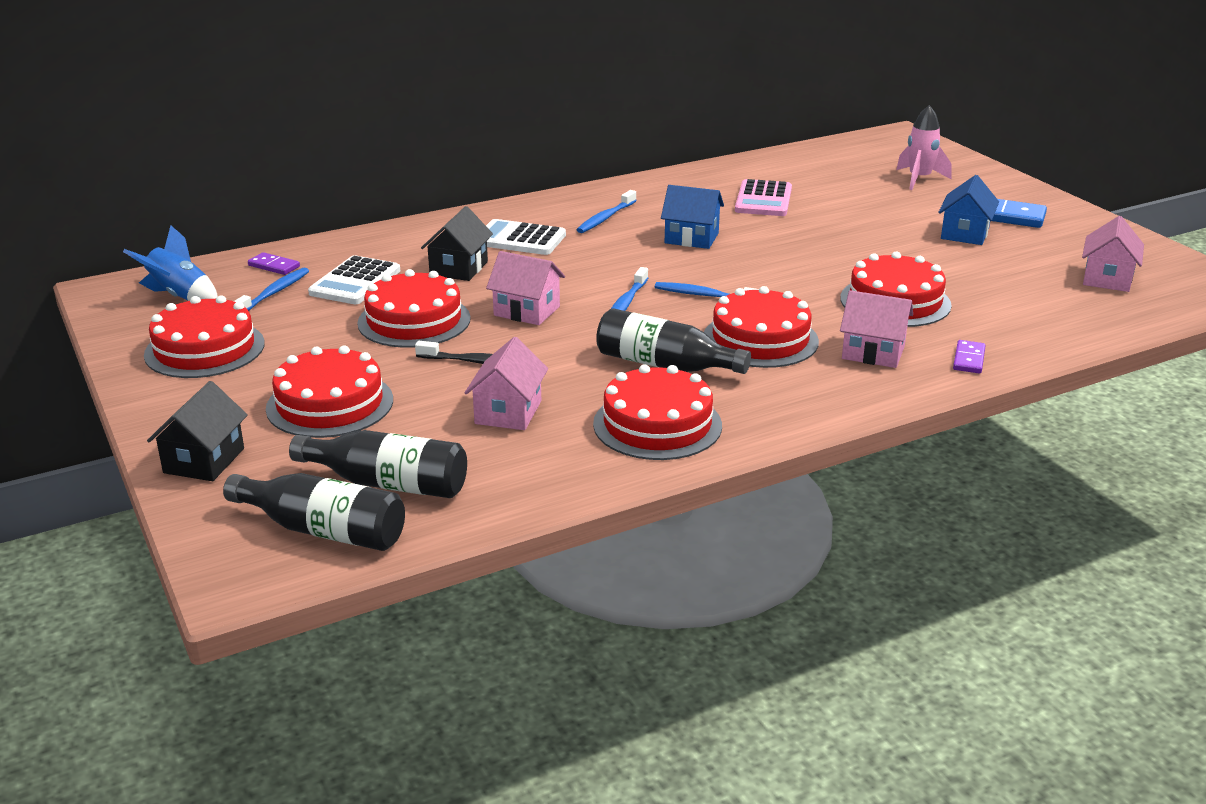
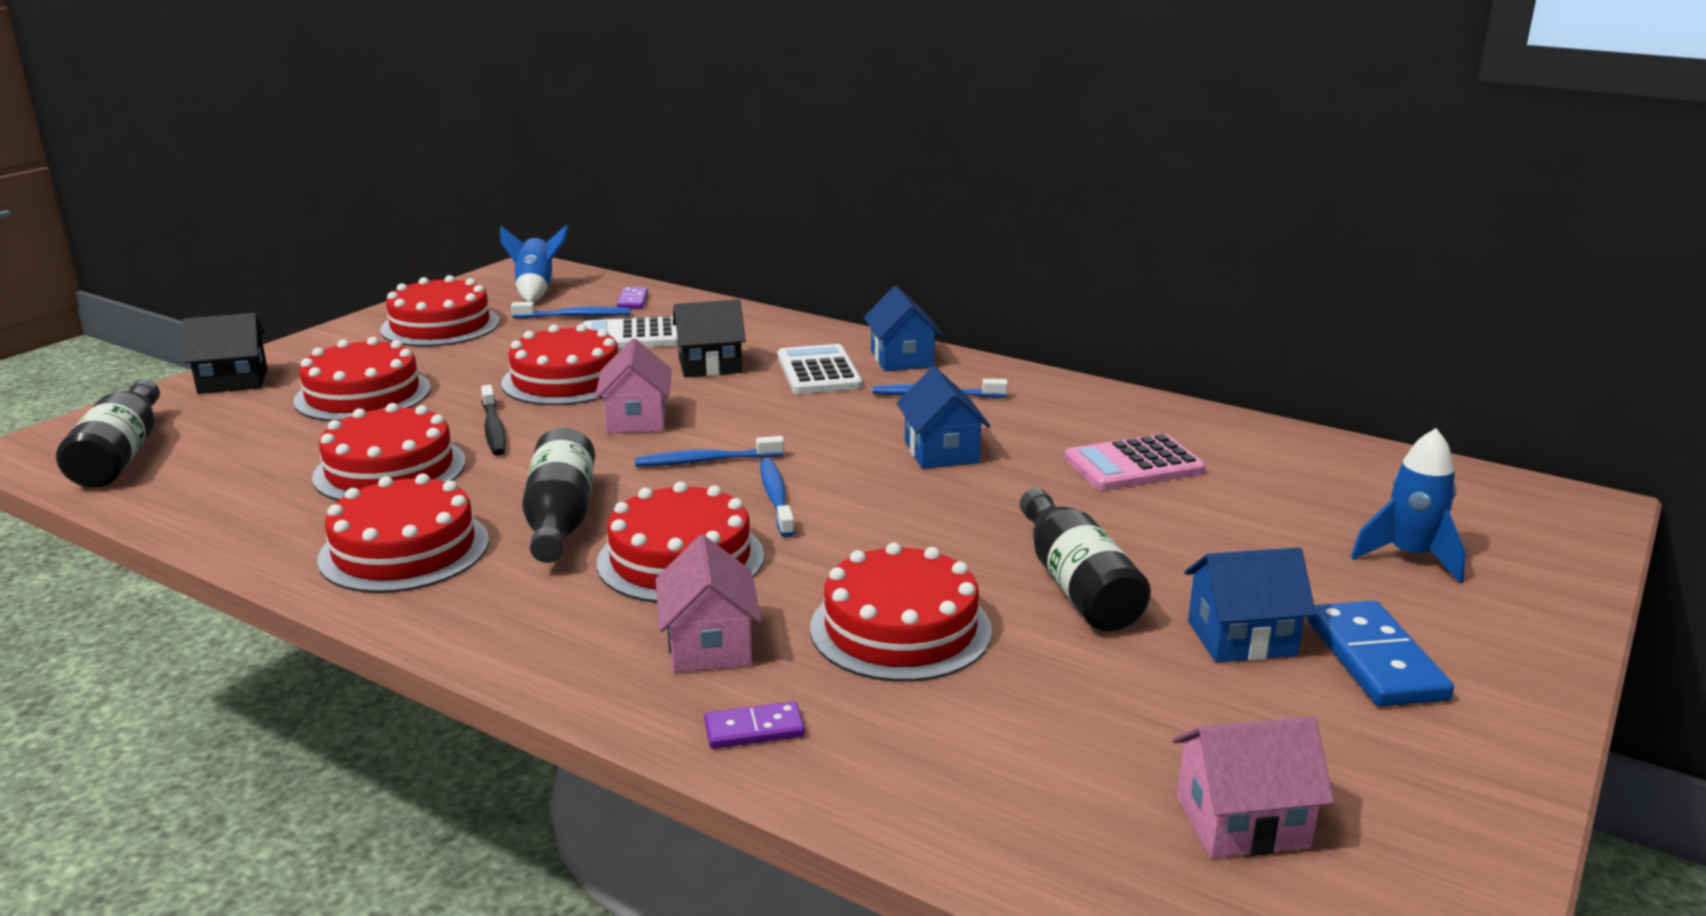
camera: 60 degrees right, 5 degrees down
black bottle [289,430,467,498] -> black bottle moved to [1020,488,1151,632]
pink house [465,337,548,430] -> red cake [312,403,466,501]
pink rocket [896,105,951,190] -> blue rocket [1351,428,1466,583]
none -> blue house [864,286,942,371]

